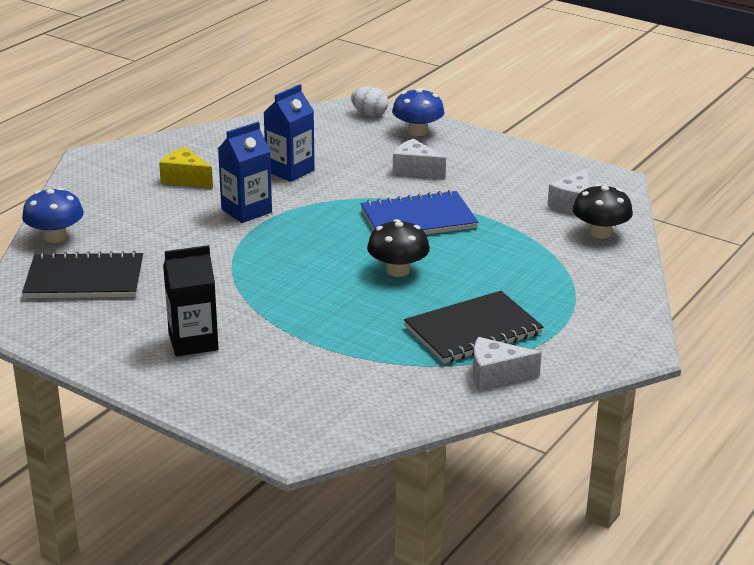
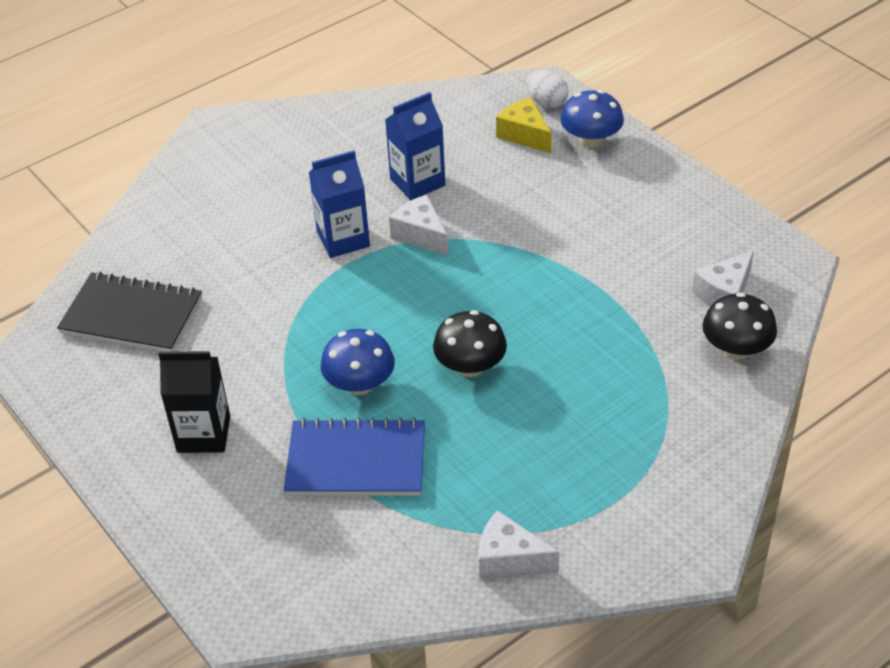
camera: 20 degrees right, 15 degrees up
blue mushroom [22,188,84,243] -> blue mushroom moved to [321,329,395,395]
yellow cheese [159,147,213,188] -> yellow cheese moved to [496,97,551,153]
blue notebook [361,190,478,235] -> blue notebook moved to [284,418,425,496]
white cheese [393,139,446,179] -> white cheese moved to [389,195,449,256]
black notebook [404,291,544,364] -> none

